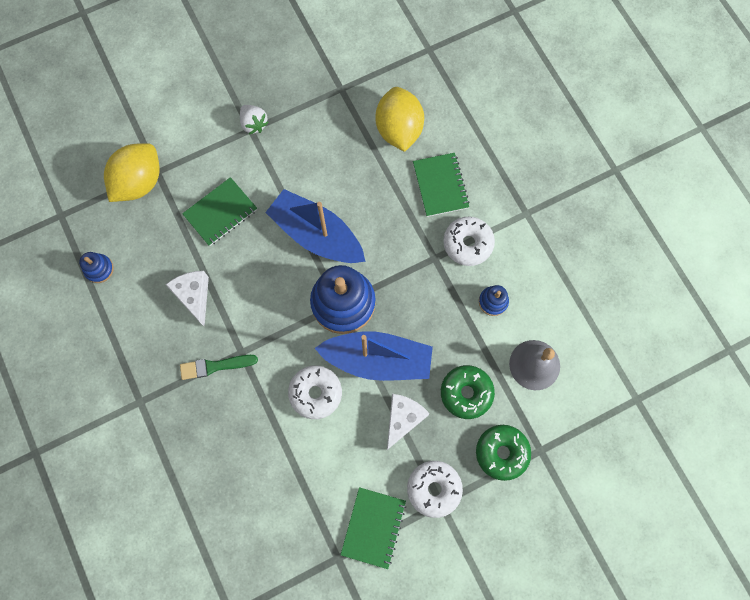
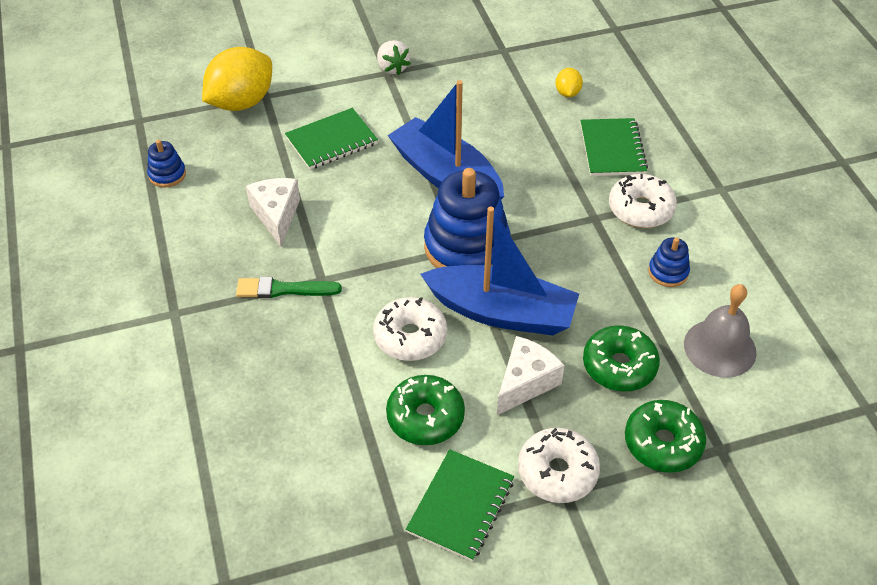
camera: 10 degrees right, 25 degrees down
yellow lemon [375,87,424,152] -> yellow lemon [555,68,583,97], size x0.46
none -> green donut [386,375,465,445]

